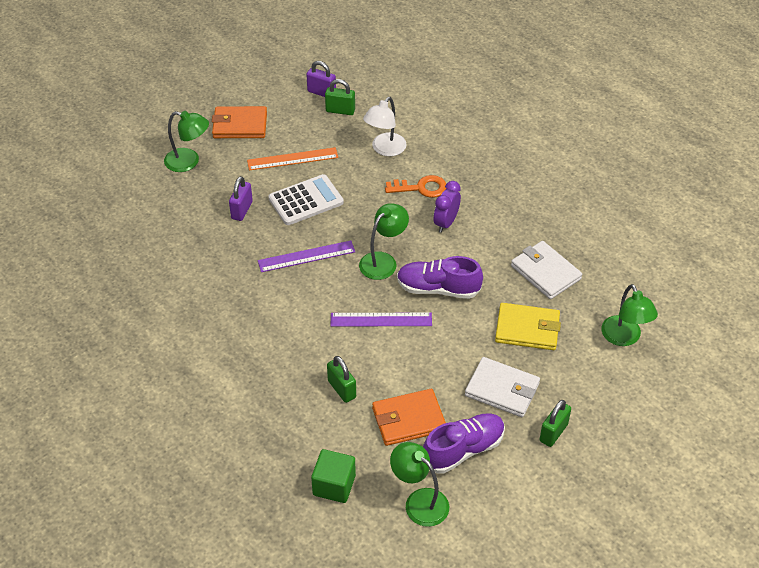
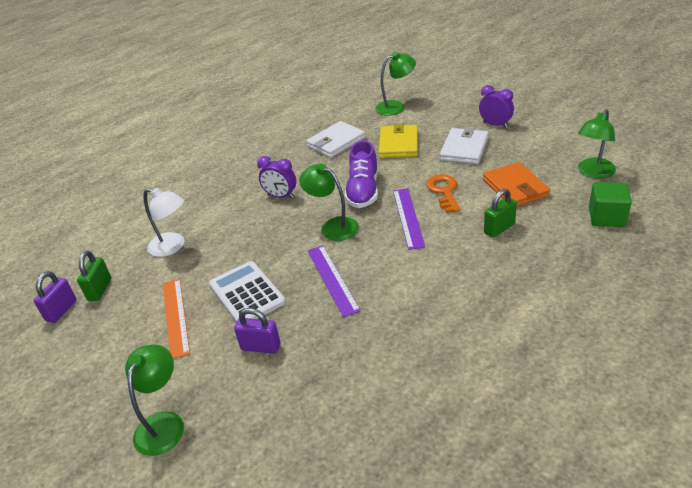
camera: 90 degrees left, 10 degrees down
orange wallet [212,106,267,138] -> none
orange key [385,175,447,198] -> orange key moved to [426,174,460,213]
purple shoe [423,413,505,474] -> none
green padlock [540,400,571,447] -> purple clock [479,85,514,128]

